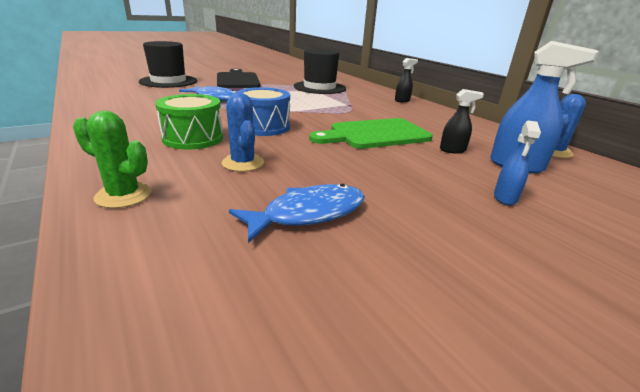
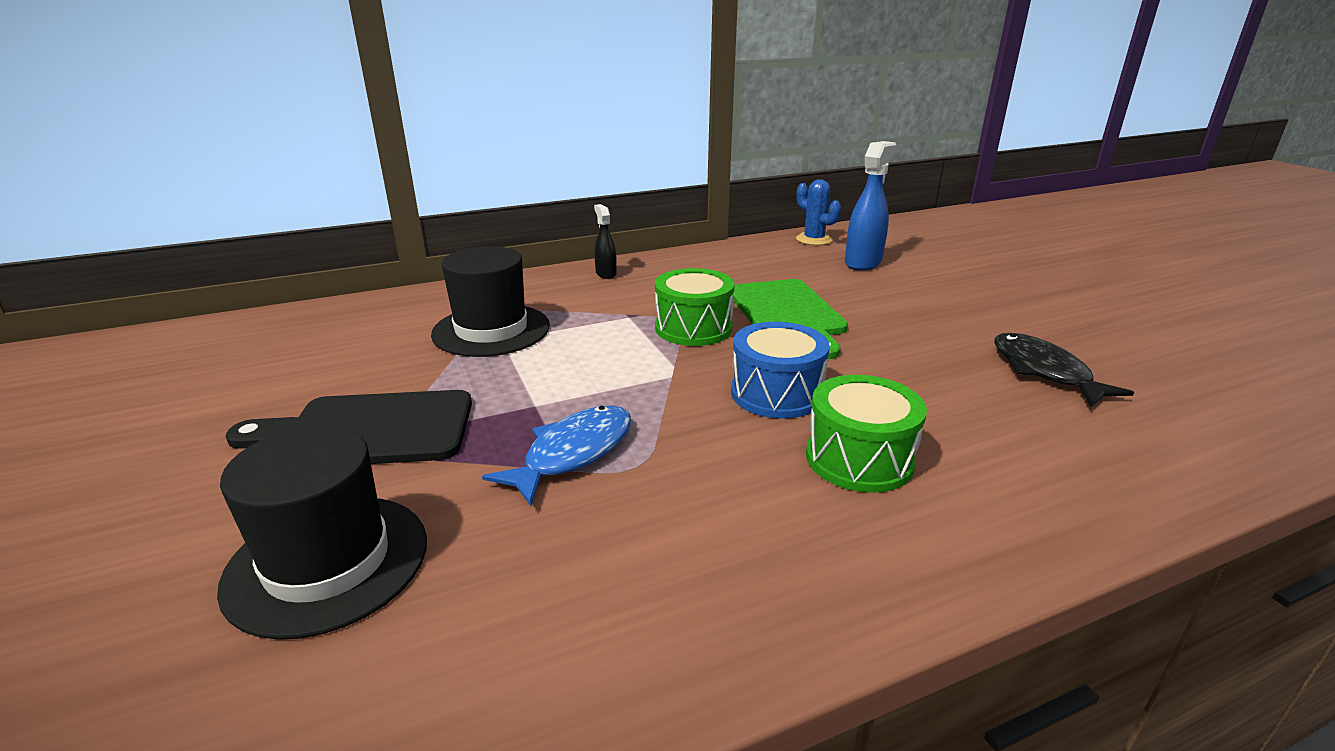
camera: 80 degrees left, 0 degrees up
green cactus [73,111,152,208] -> none
blue cactus [221,93,264,172] -> none
blue fish [229,184,365,243] -> black fish [994,333,1134,407]
black spray bottle [440,89,484,154] -> none
blue spray bottle [494,120,541,205] -> none
none -> green drum [655,268,735,346]

